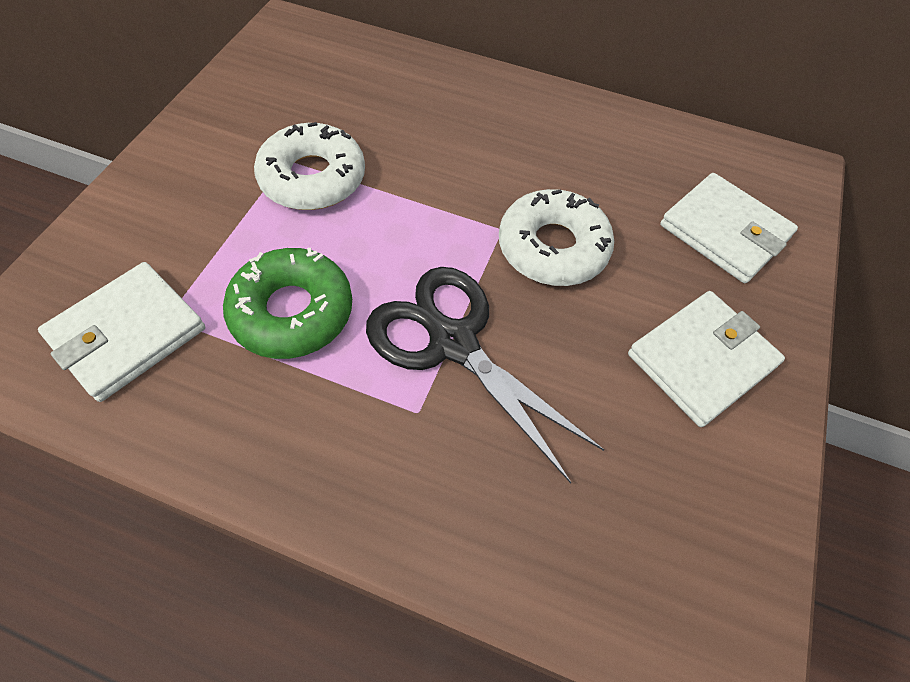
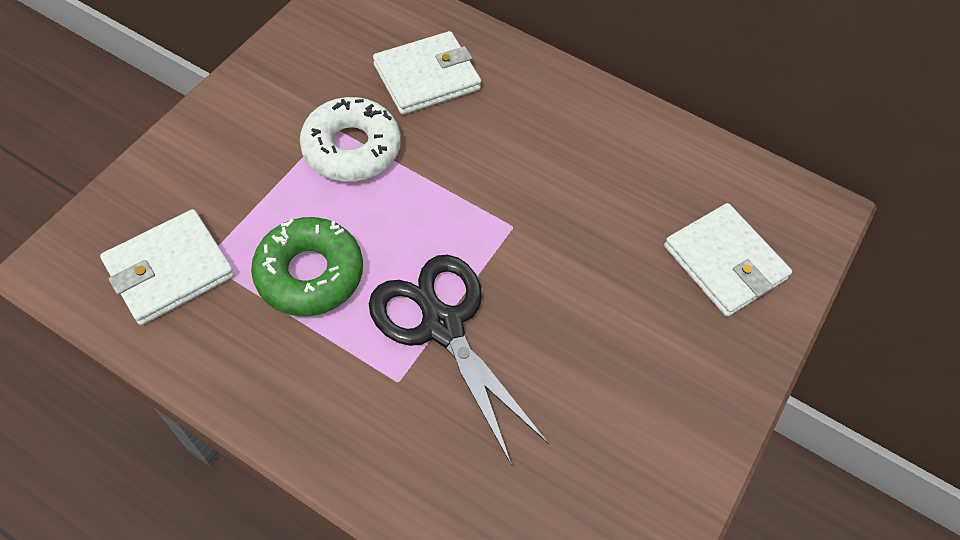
camera: 10 degrees right, 0 degrees up
white donut [499,189,614,286] -> none
white wallet [628,291,785,427] -> white wallet moved to [373,31,481,115]

